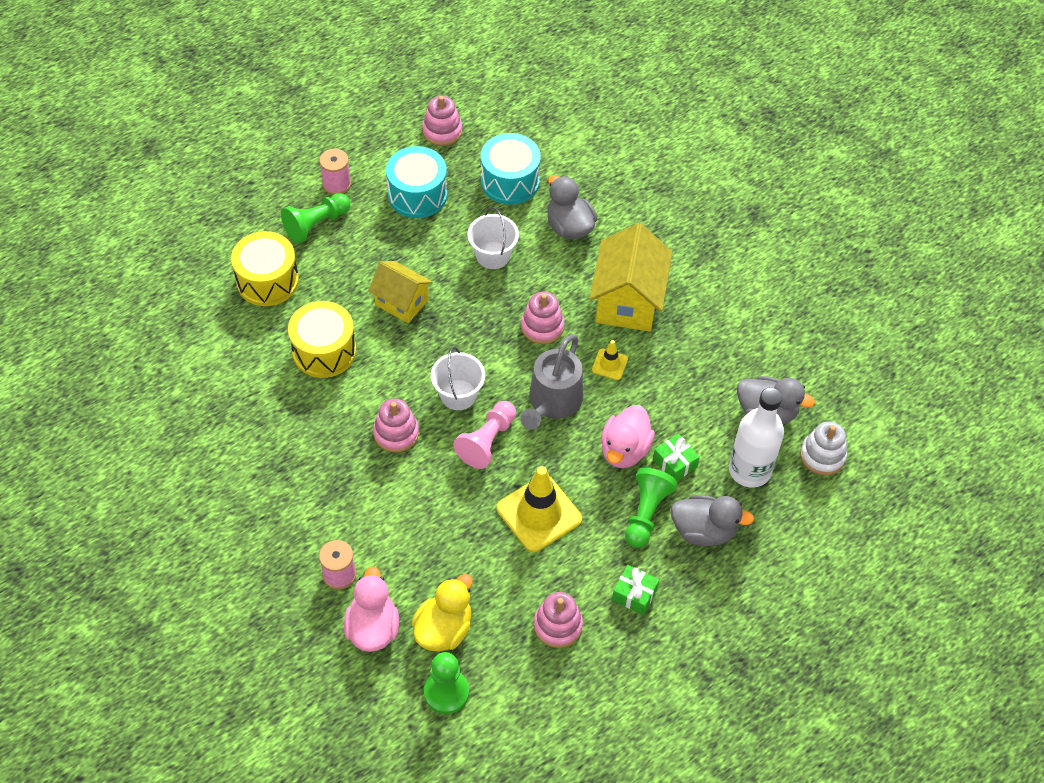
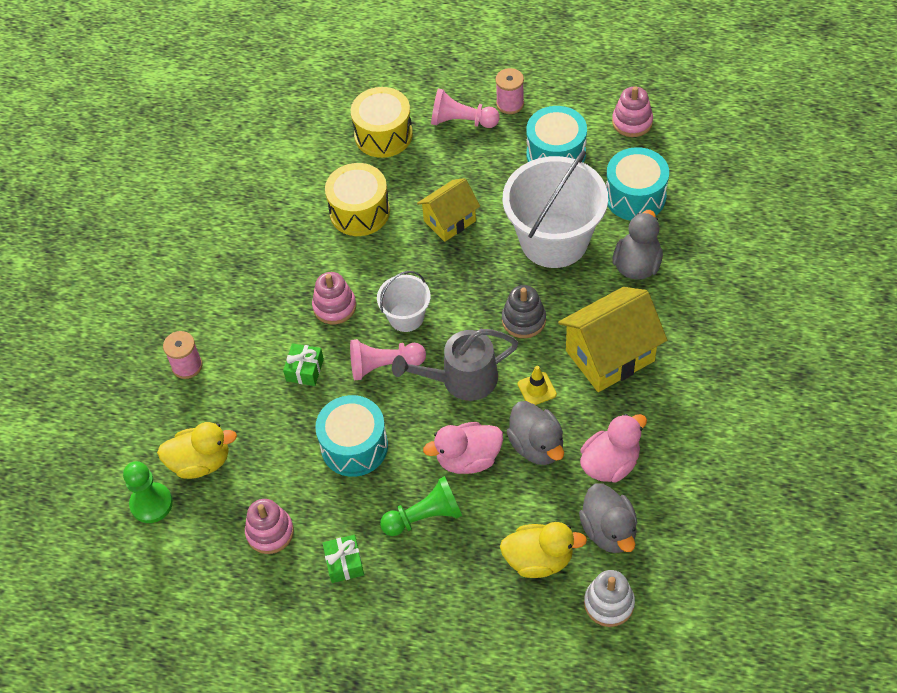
camera: 55 degrees right, 0 degrees up
green pawn [281,193,350,243] -> pink pawn [431,89,500,128]
pink duck [344,567,399,652] -> pink duck moved to [580,414,647,482]
yellow house [368,261,433,323] -> yellow house turned 60 degrees clockwise [417,178,480,242]
white bucket [468,207,519,269] -> white bucket [503,150,608,268], size x1.97
yellow traffic cone [497,466,582,552] -> turquoise drum [315,395,388,477]
pink stacking toy [521,292,564,344] -> grey stacking toy [502,285,546,338]
green gift [653,434,700,481] -> green gift moved to [283,343,324,386]
grey duck [671,495,754,546] -> grey duck moved to [507,401,564,465]
white bottle [729,387,784,488] -> yellow duck [500,522,587,578]

